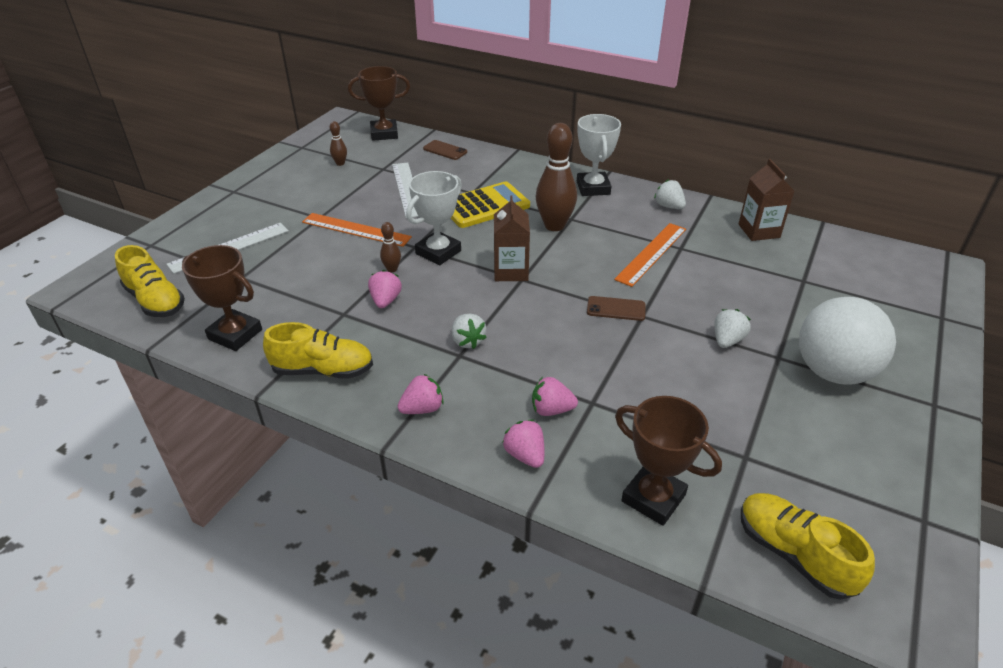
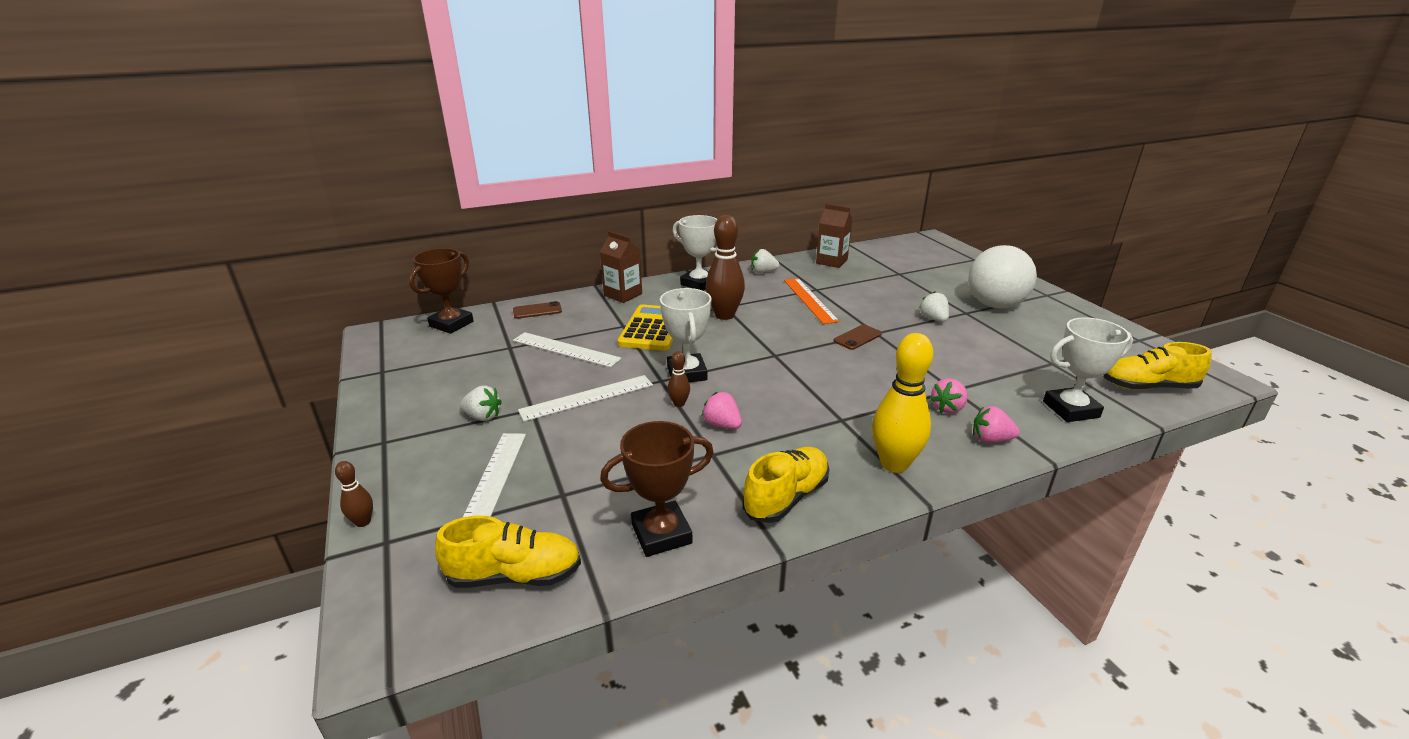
camera: 50 degrees left, 10 degrees down
orange ruler [302,213,412,247] -> white ruler [518,375,653,422]
brown bowling pin [330,121,347,166] -> brown bowling pin moved to [335,461,373,527]
pink strawberry [398,374,444,414] -> yellow bowling pin [872,333,933,473]
white strawberry [452,314,487,349] -> white strawberry moved to [460,385,502,421]
brown carton [494,195,530,281] -> brown carton moved to [600,231,642,303]
brown trophy [615,396,722,526] -> white trophy [1043,317,1133,422]

